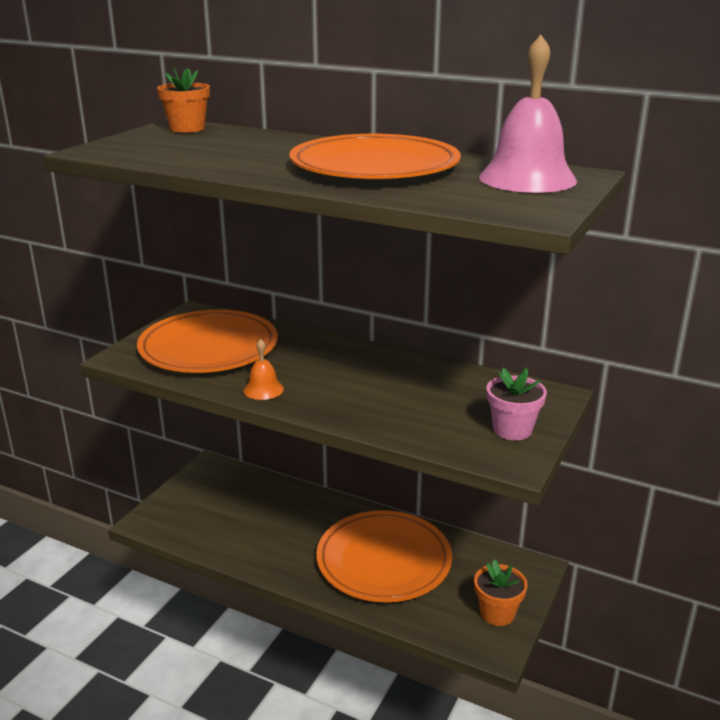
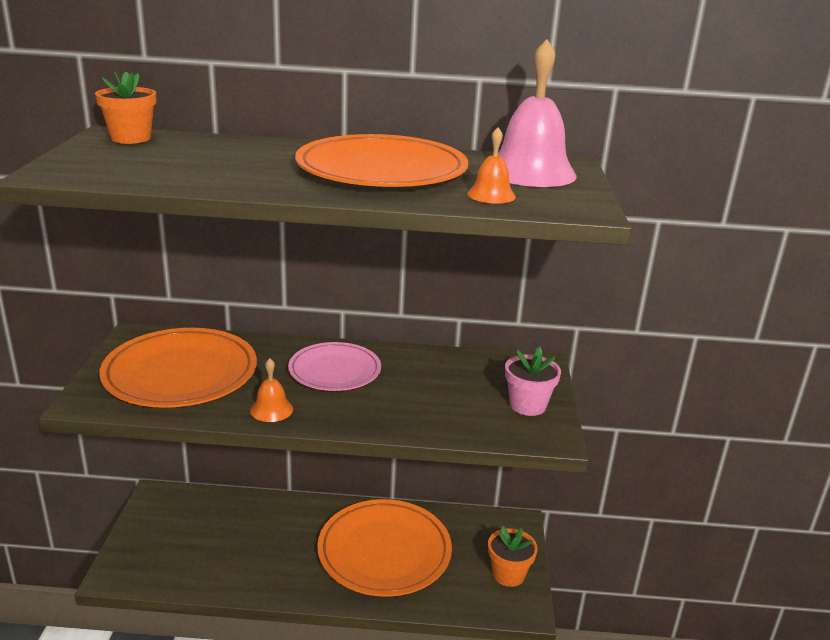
camera: 25 degrees left, 0 degrees up
none -> pink plate [288,342,381,391]
none -> orange bell [467,127,516,203]

